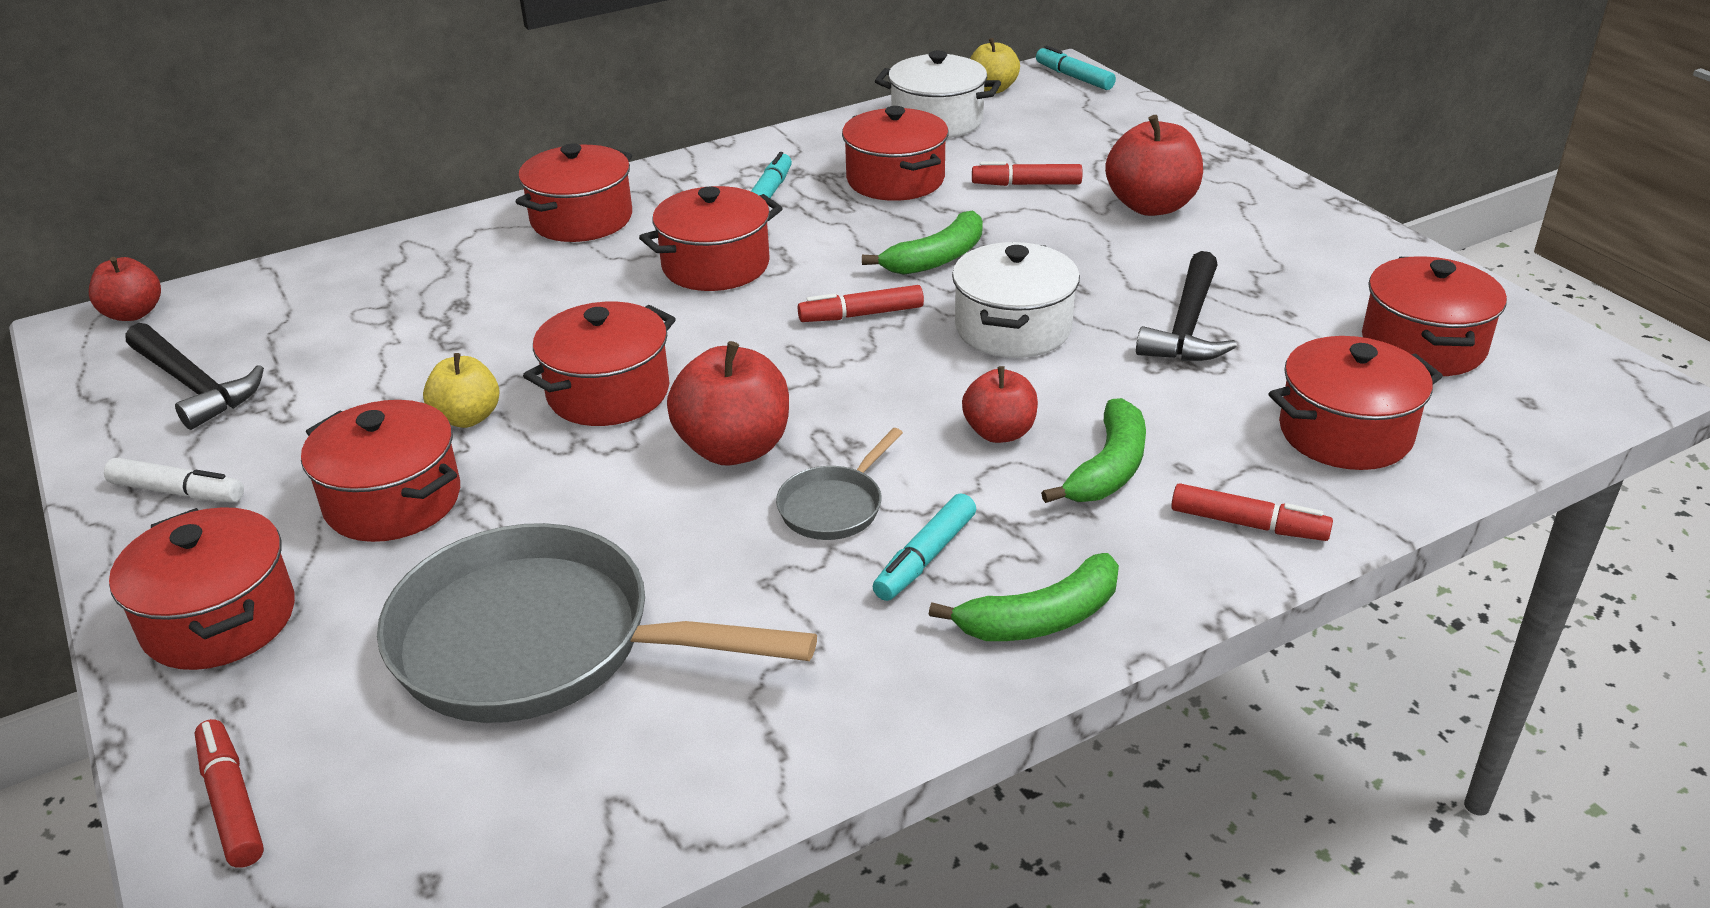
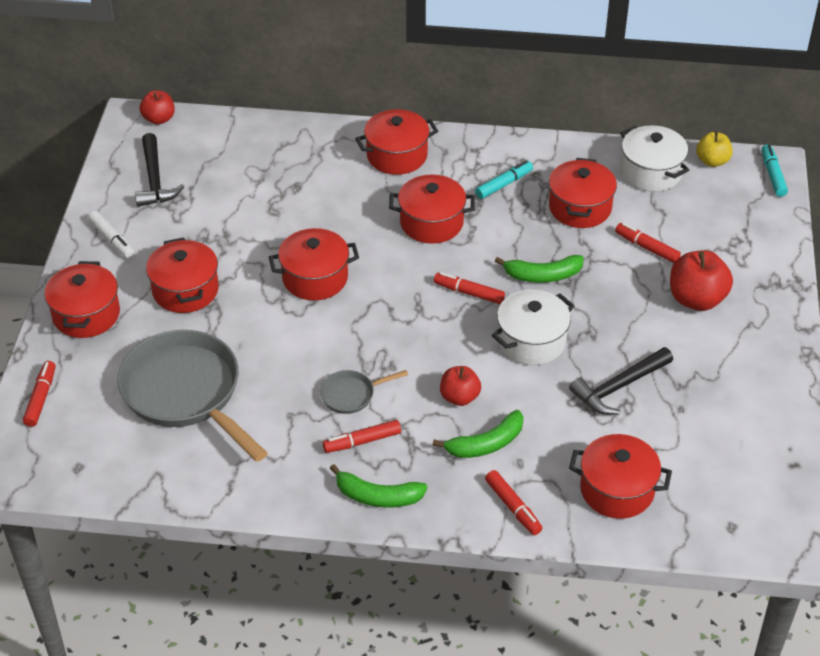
camera: 35 degrees right, 10 degrees up
yellow apple [423,353,500,428] -> none
red apple [667,341,789,466] -> none
turquoise marker [873,493,976,601] -> red marker [323,420,401,453]
red pot [1362,256,1507,376] -> none

